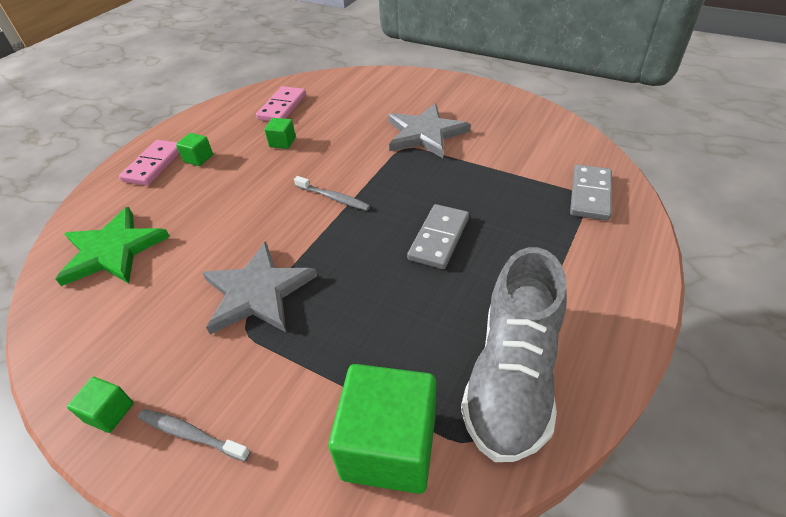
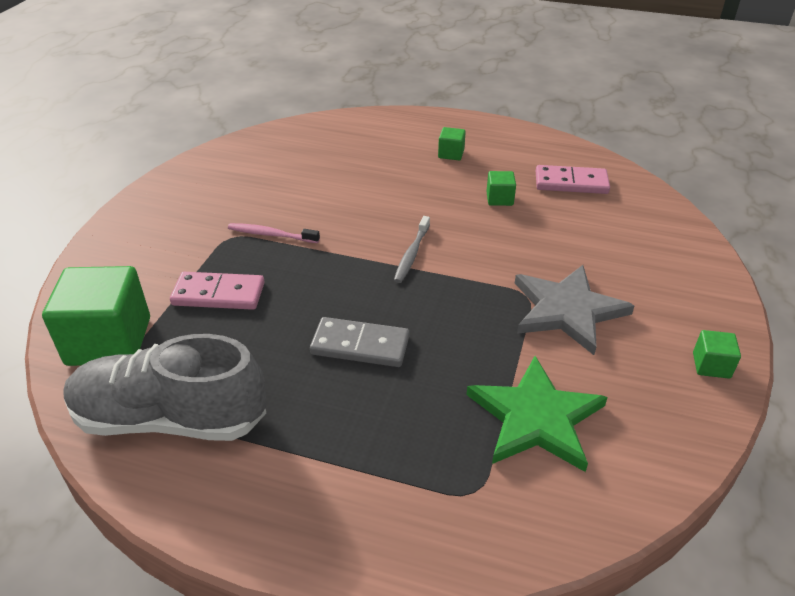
camera: 75 degrees right, 5 degrees down
green star [56,207,170,286] -> green star moved to [466,356,608,472]
green cube [67,377,134,433] -> green cube moved to [693,330,741,379]
pink domino [119,140,180,186] -> pink domino moved to [170,272,264,310]
grey toothbrush [138,409,251,462] -> none
grey star [202,242,317,334] -> pink toothbrush [228,223,320,243]
grey domino [570,165,612,221] -> none

